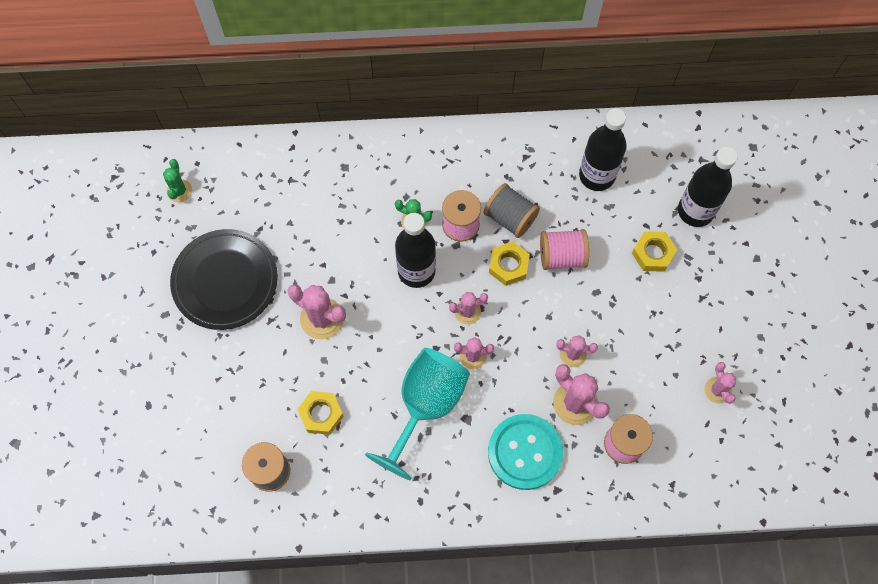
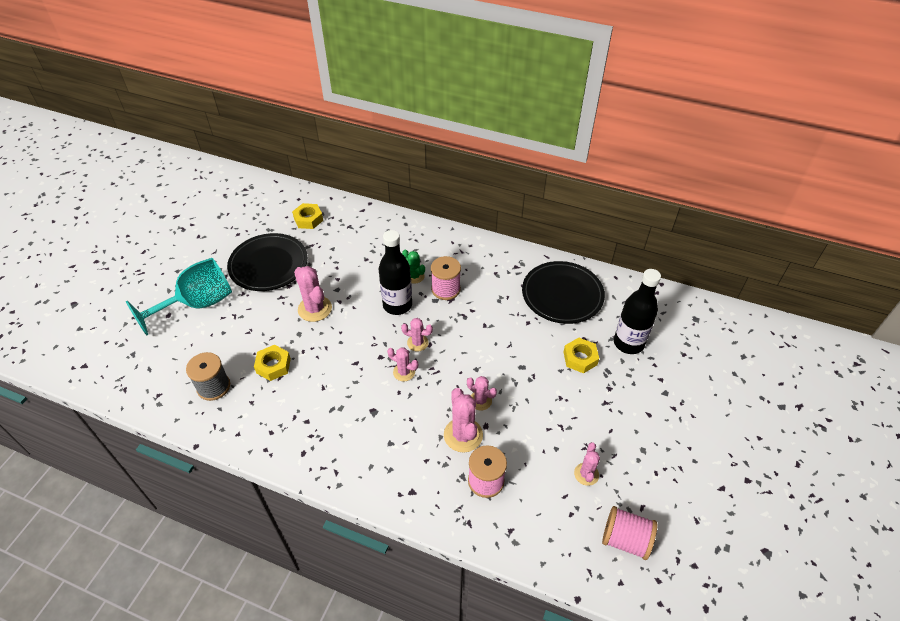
camera: 25 degrees right, 20 degrees down
green cactus [163,159,192,202] -> none
turquoise goblet [365,348,470,480] -> turquoise goblet moved to [126,258,232,336]
grey spool [484,183,540,238] -> none
turquoise button [488,414,563,490] -> none
yellow nut [489,241,530,286] -> yellow nut moved to [292,203,323,229]
pink spool [540,229,589,270] -> pink spool moved to [602,506,657,560]
black bottle [579,108,627,191] -> black plate [522,261,605,324]

